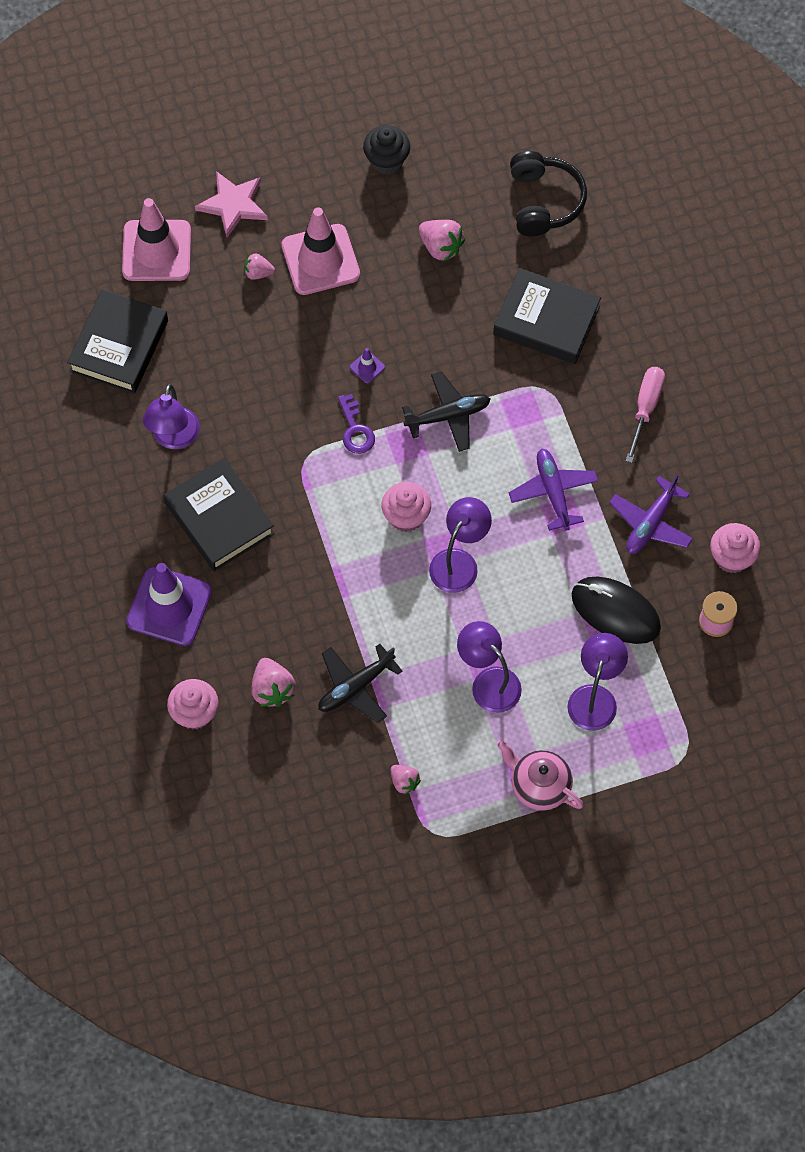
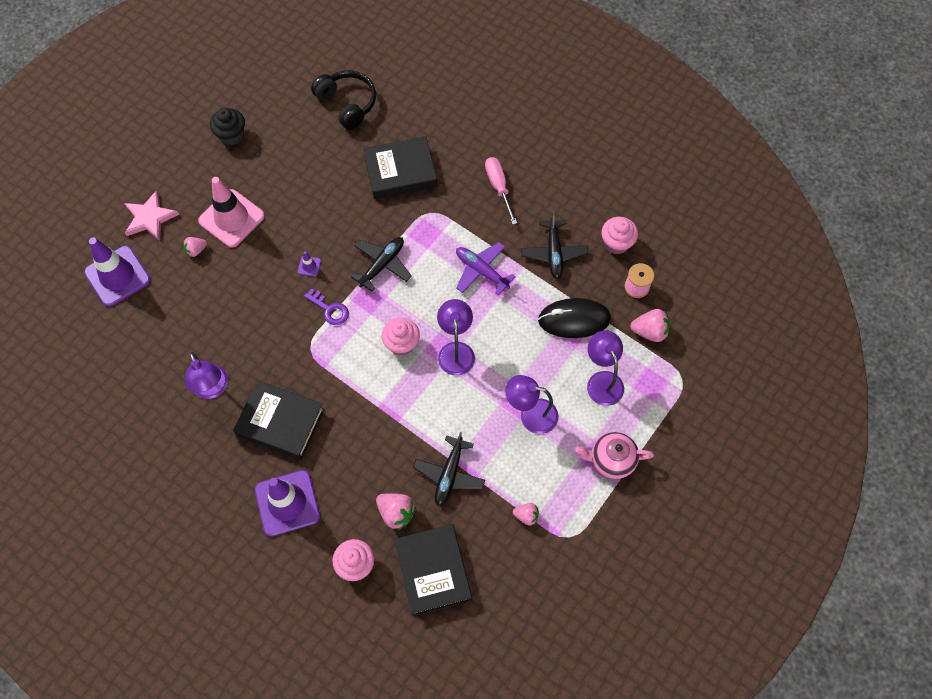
camera: 35 degrees left, 0 degrees up
black book [67,289,168,394] -> black book moved to [394,524,472,616]
pink traffic cone [122,198,191,281] -> purple traffic cone [84,237,151,307]
pink strawberry [419,220,465,262] -> pink strawberry moved to [630,309,670,342]
purple plane [609,474,693,554] -> black plane [521,211,588,279]

